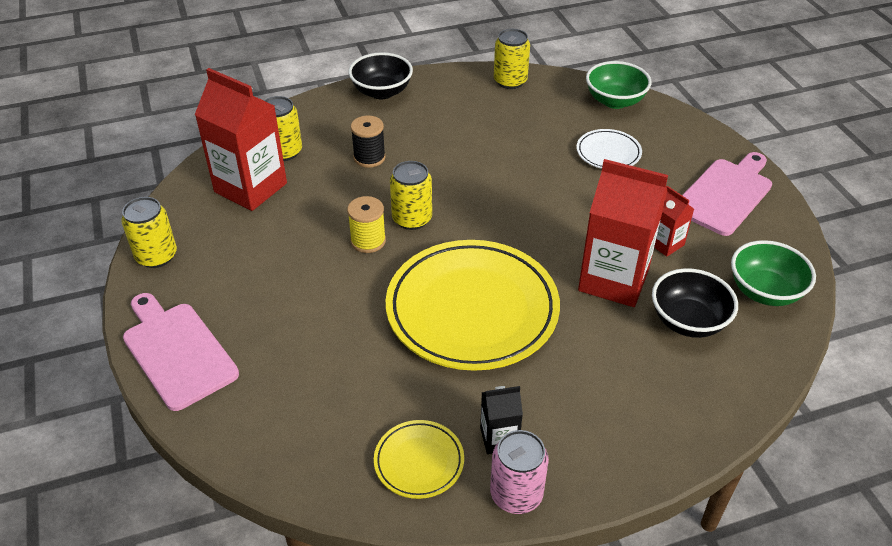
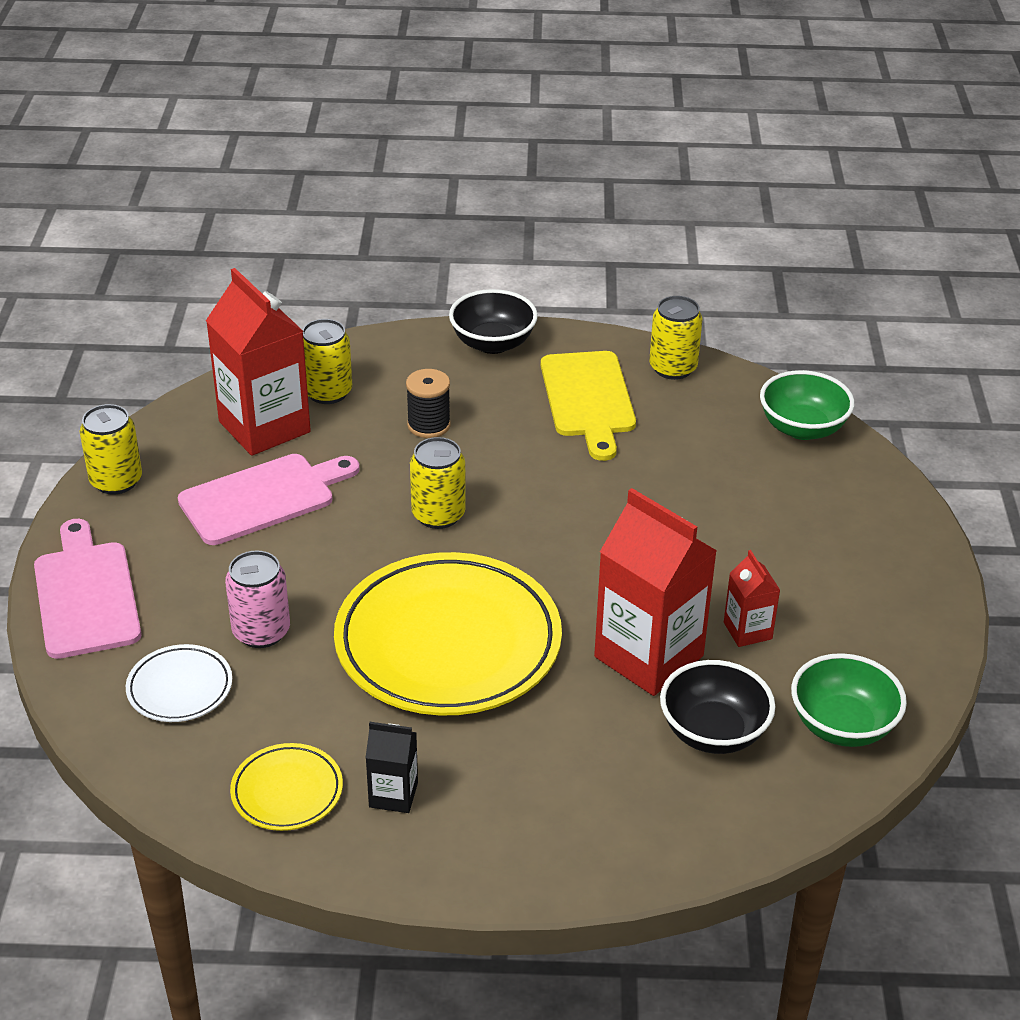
camera: 20 degrees right, 5 degrees down
yellow spool [347,196,386,253] -> none
pink can [490,430,549,514] -> pink can moved to [225,550,290,648]
white plate [576,129,642,169] -> white plate moved to [126,644,232,722]
pink cutting board [682,152,772,236] -> pink cutting board moved to [178,454,360,545]
none -> yellow cutting board [541,351,636,461]

